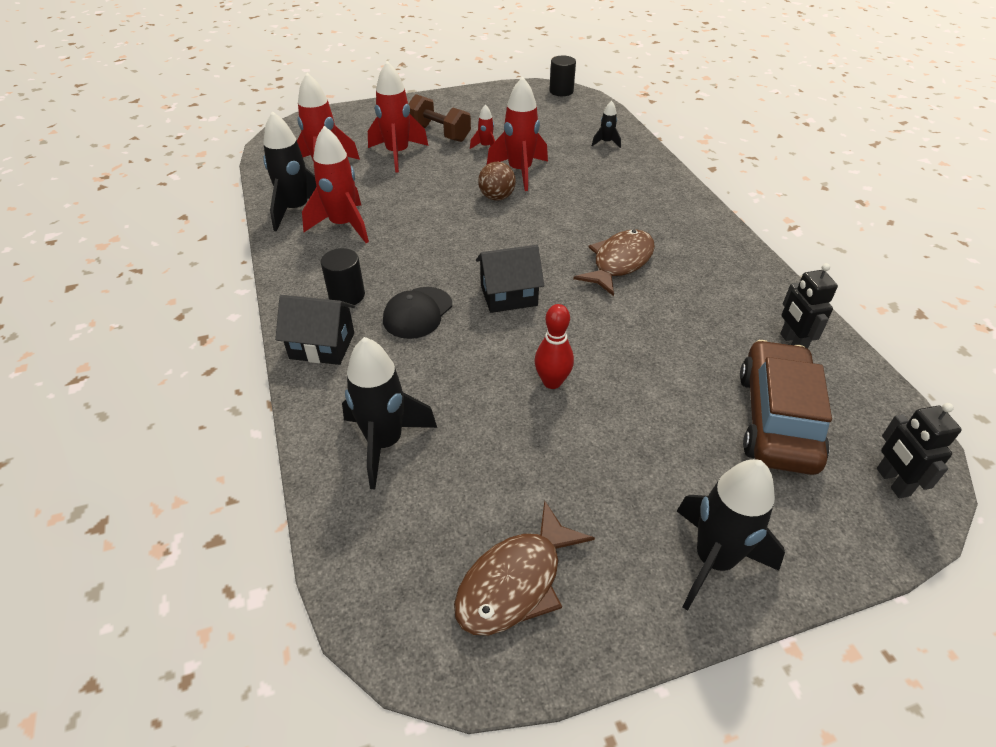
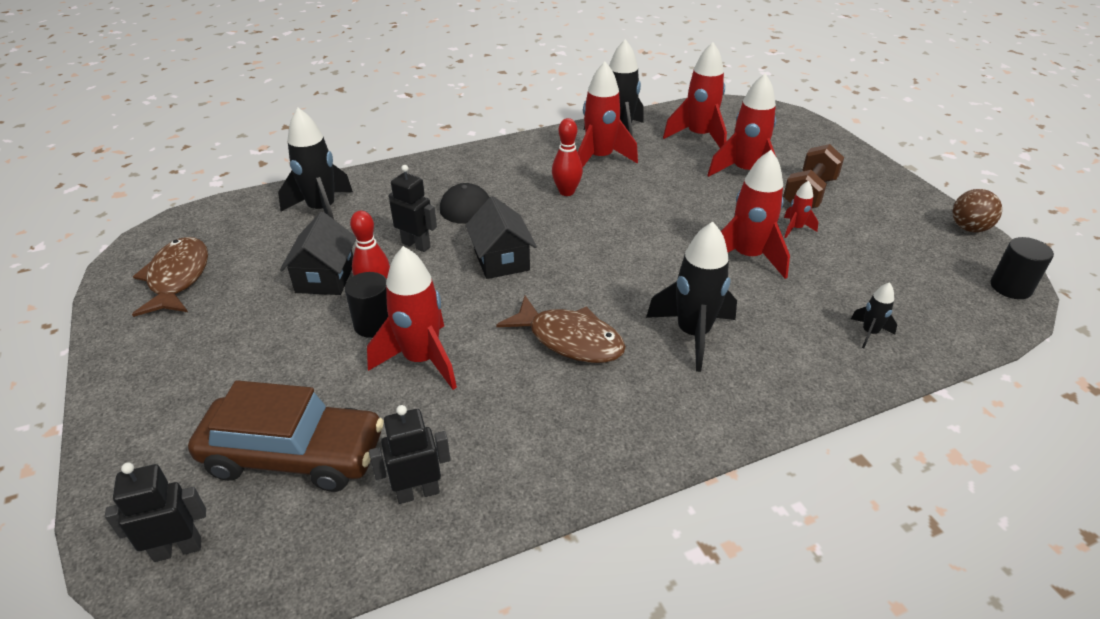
camera: 85 degrees right, 5 degrees down
black house [275,295,355,365] -> black house moved to [280,212,356,295]
black cylinder [321,248,365,305] -> black cylinder moved to [345,272,388,338]
brown fish [454,501,595,635] -> brown fish turned 45 degrees clockwise [132,237,208,317]
brown ball [478,162,516,200] -> brown ball moved to [953,189,1002,232]
black rocket [677,459,785,611] -> black rocket moved to [646,222,737,372]
none -> red rocket [367,246,457,390]
none -> black robot [389,165,437,252]
none -> red bowling pin [552,118,583,196]

